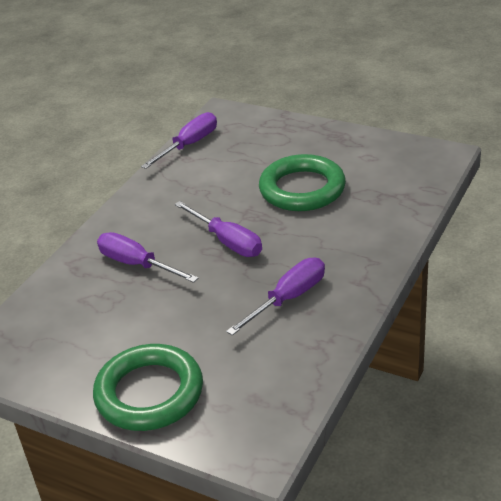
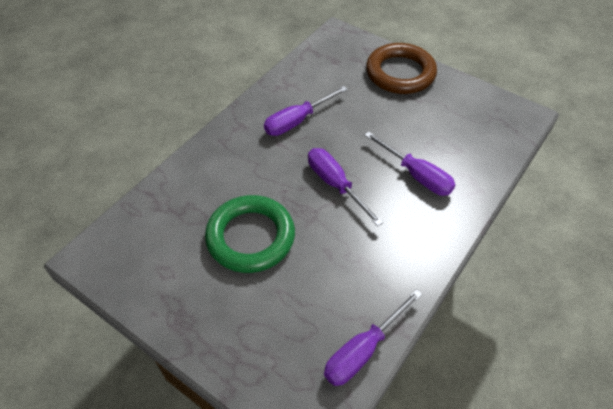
camera: 175 degrees left, 15 degrees up
green ring [93,344,203,431] -> brown ring [366,43,437,94]

